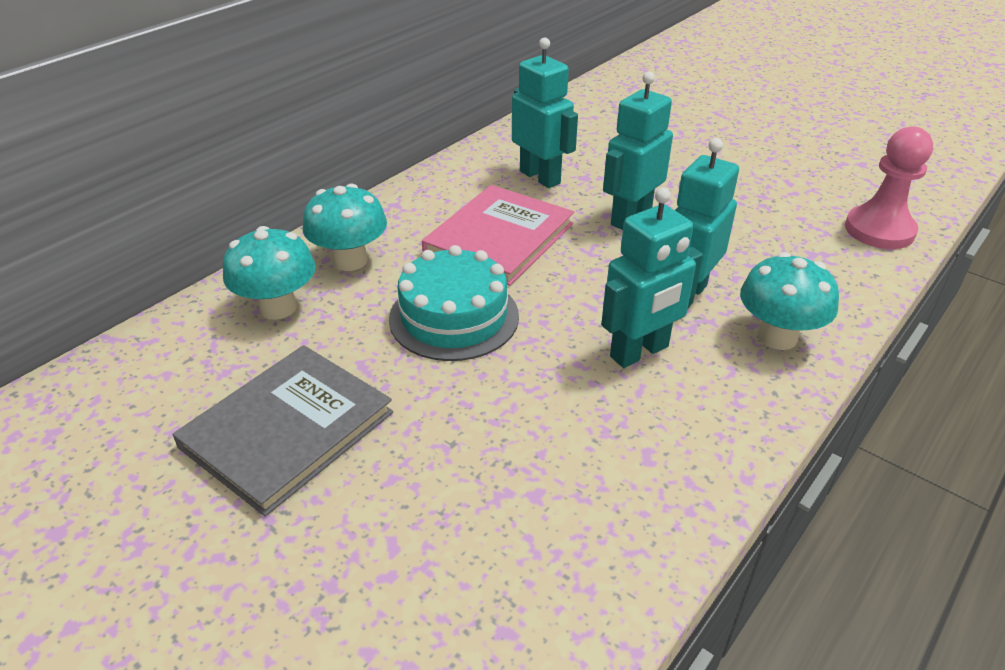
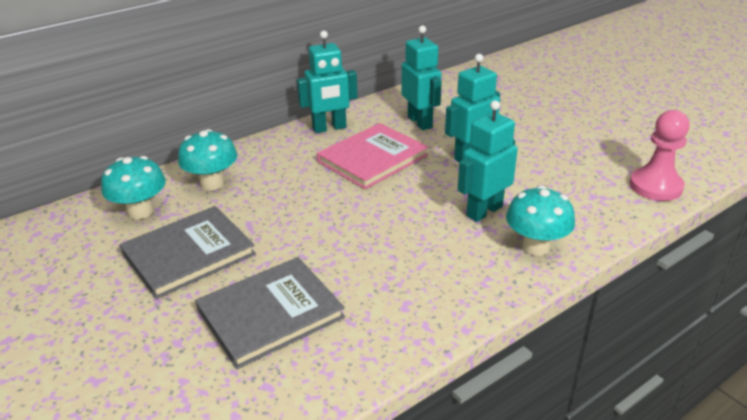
camera: 15 degrees right, 5 degrees down
turquoise mushroom [303,184,387,271] -> turquoise mushroom moved to [101,156,166,219]
turquoise cake [389,245,519,361] -> none
turquoise robot [601,188,703,368] -> turquoise robot moved to [297,31,358,133]
none -> grey book [195,257,345,369]

